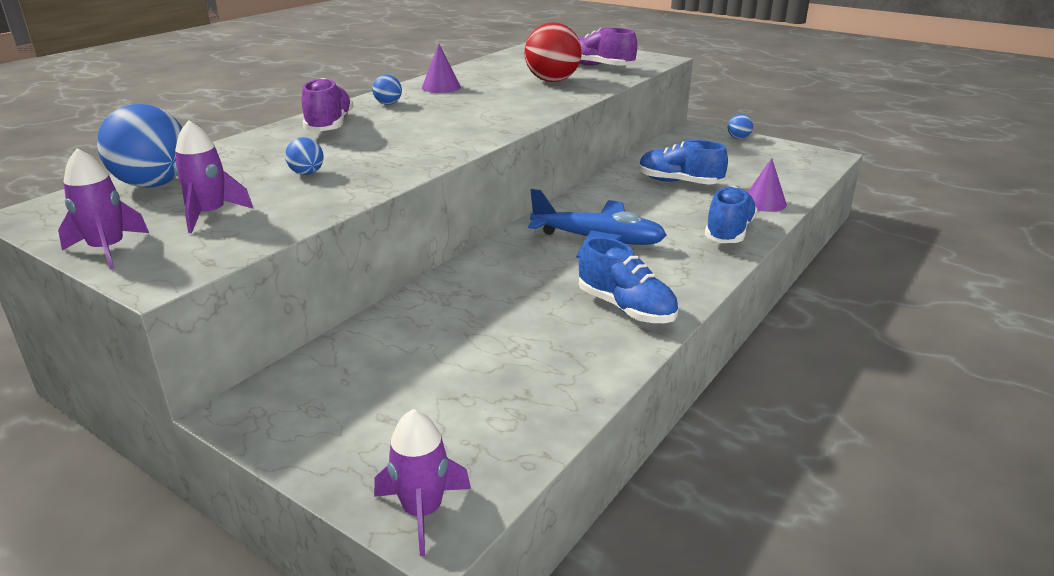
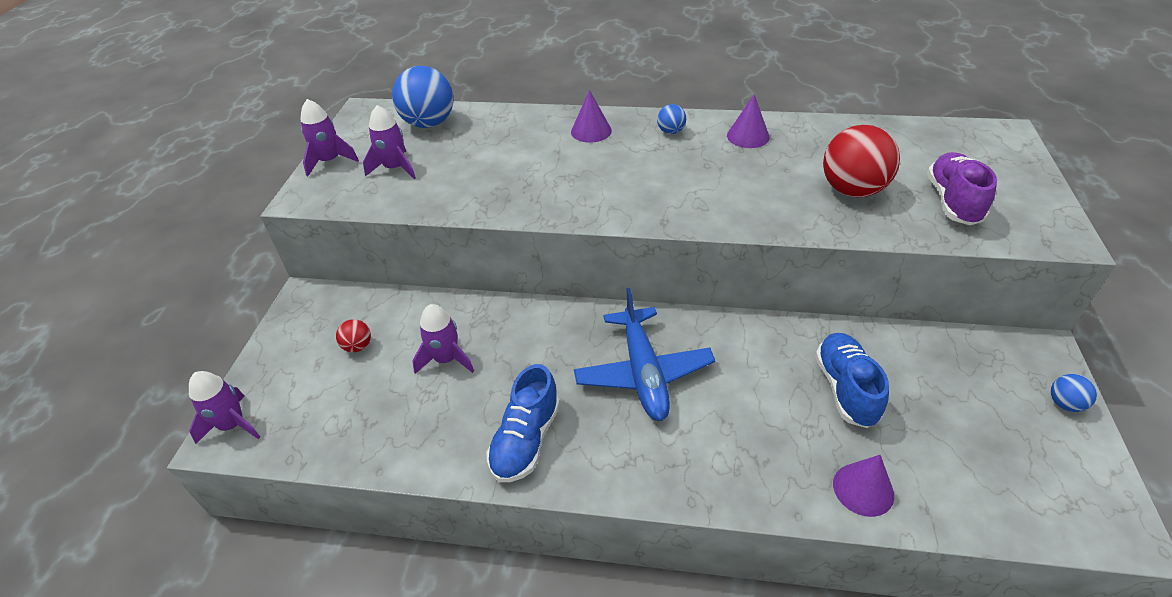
camera: 65 degrees right, 15 degrees up
blue ball [285,137,324,175] -> none
purple shoe [302,78,353,131] -> purple cone [571,90,612,143]
blue shoe [705,186,758,243] -> none
none -> red ball [336,319,371,353]
none -> purple rocket [412,304,474,374]

